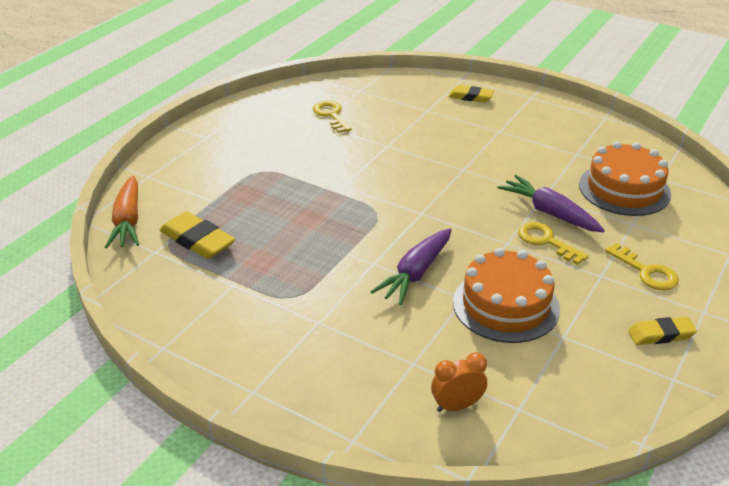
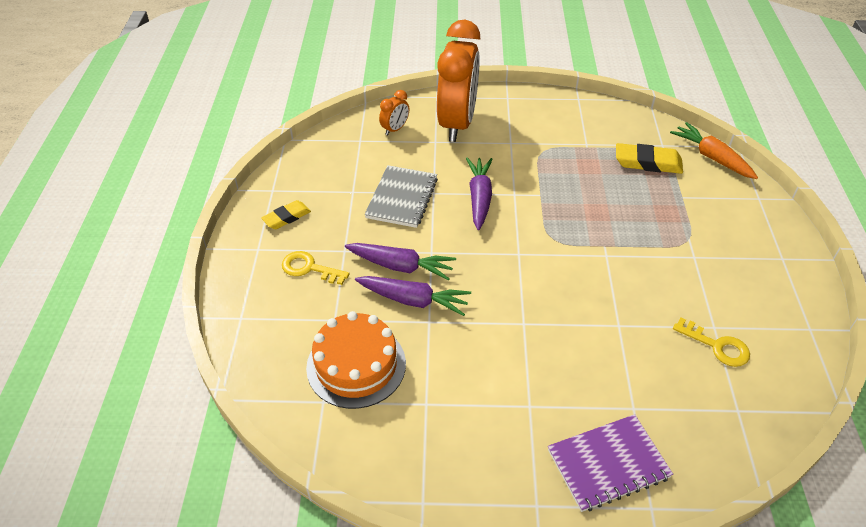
camera: 150 degrees right, 10 degrees up
yellow eraser [448,85,494,103] -> purple notebook [548,414,673,512]
orange cake [453,248,560,343] -> grey notebook [365,165,438,228]
yellow key [518,222,589,265] -> purple carrot [345,243,456,281]
none -> orange clock [437,20,480,142]

